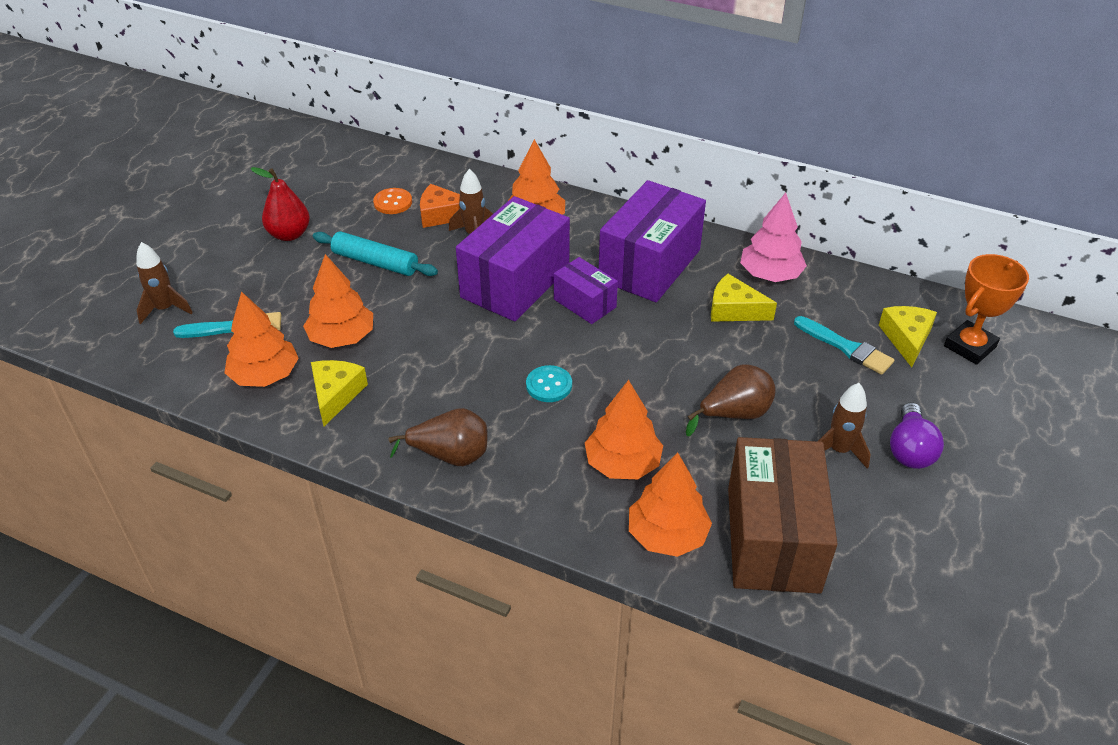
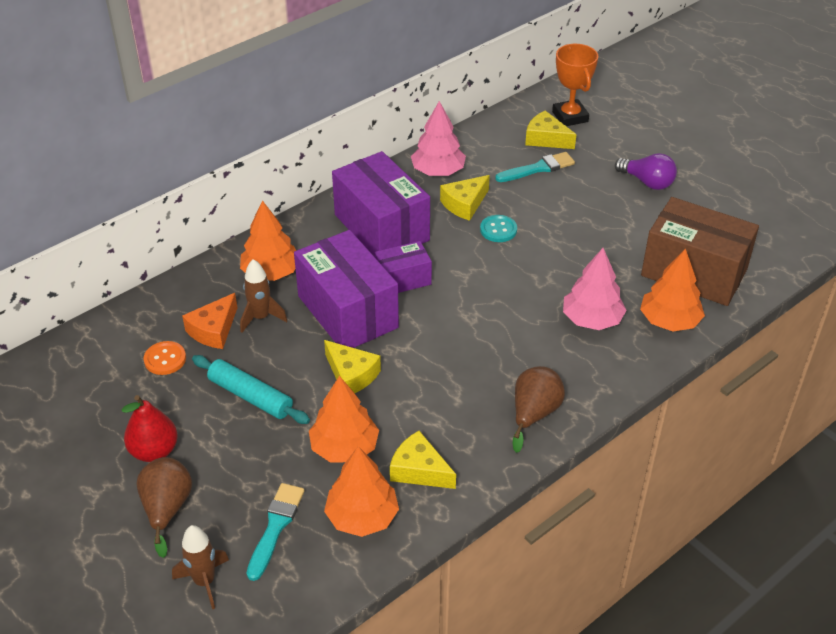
camera: 65 degrees left, 0 degrees up
turquoise rolling pin [313,231,438,276] -> turquoise rolling pin turned 75 degrees clockwise [192,355,310,424]
turquoise button [526,365,572,402] -> turquoise button moved to [480,215,517,242]
orange tree [585,380,663,479] -> pink tree [563,248,627,330]
brown pear [686,365,776,436] -> brown pear moved to [137,457,192,558]
brown rocket [818,383,871,469] -> none
none -> yellow cheese [324,340,381,393]

